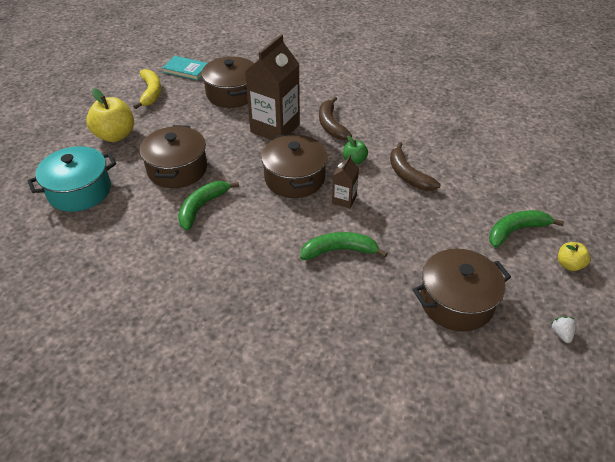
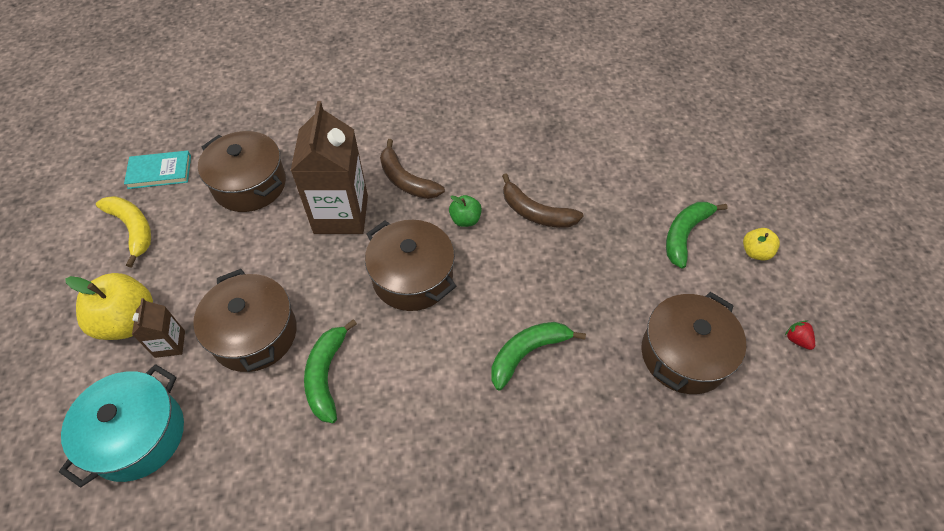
camera: 30 degrees left, 10 degrees up
brown carton [332,155,359,208] -> brown carton moved to [132,298,185,358]
white strawberry [551,316,576,343] -> red strawberry [785,320,815,350]

